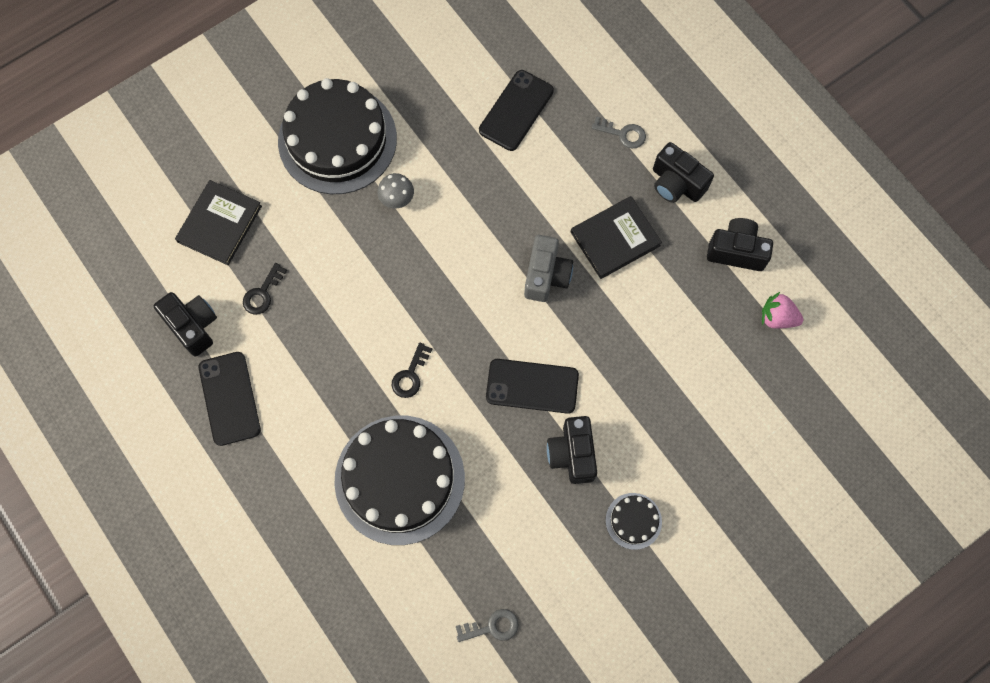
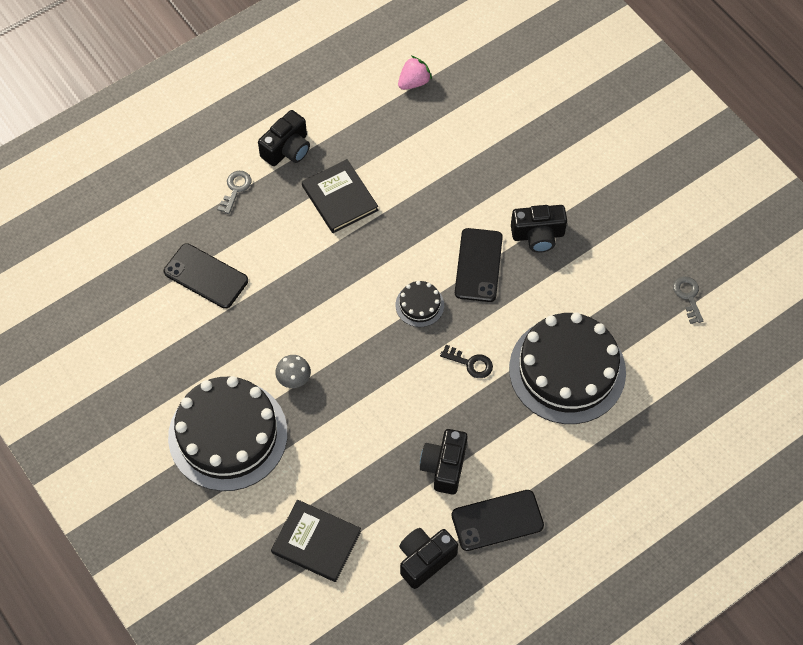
camera: 90 degrees left, 10 degrees down
black key [243,263,287,315] -> none
grey camera [524,235,573,302] -> none
black cake [606,493,662,550] -> black cake moved to [395,281,444,327]
black camera [707,218,773,271] -> black camera moved to [420,429,467,495]
pink strawberry [762,292,804,329] -> pink strawberry turned 150 degrees counterclockwise [398,56,432,90]

